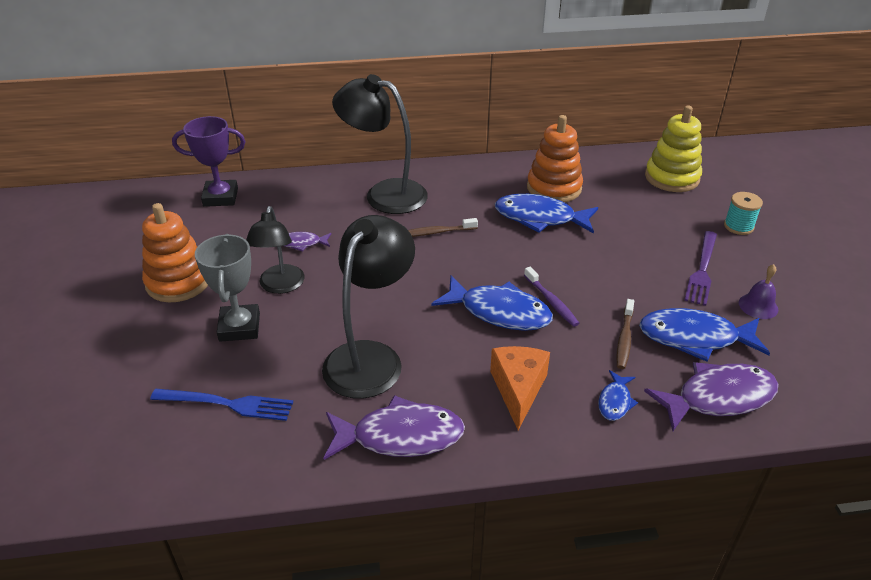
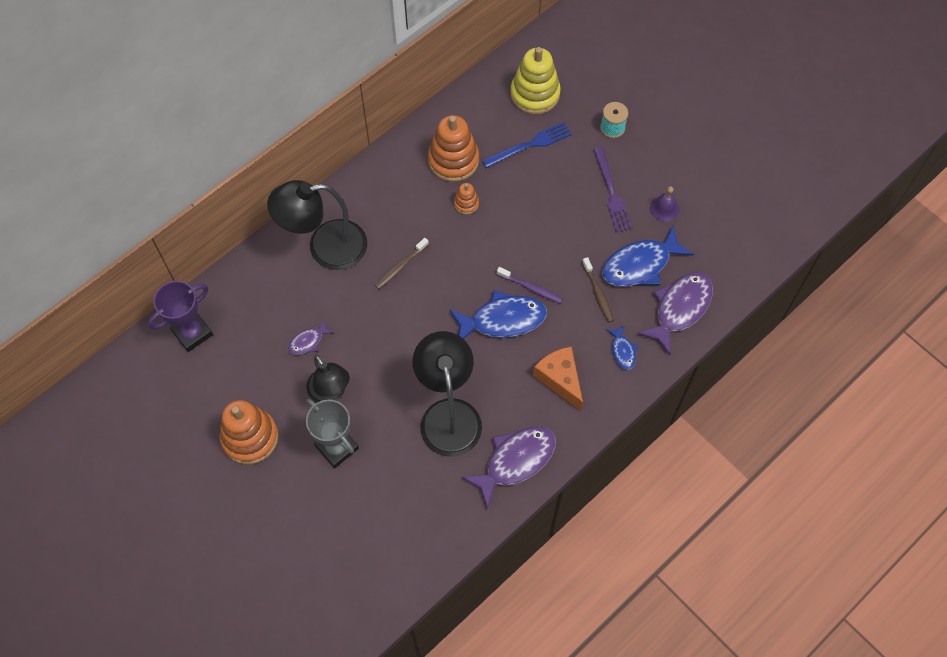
camera: 35 degrees left, 25 degrees up
blue fork [150,389,293,421] -> blue fork moved to [482,122,572,168]
blue fish [495,194,598,234] -> orange stacking toy [454,183,479,214]

